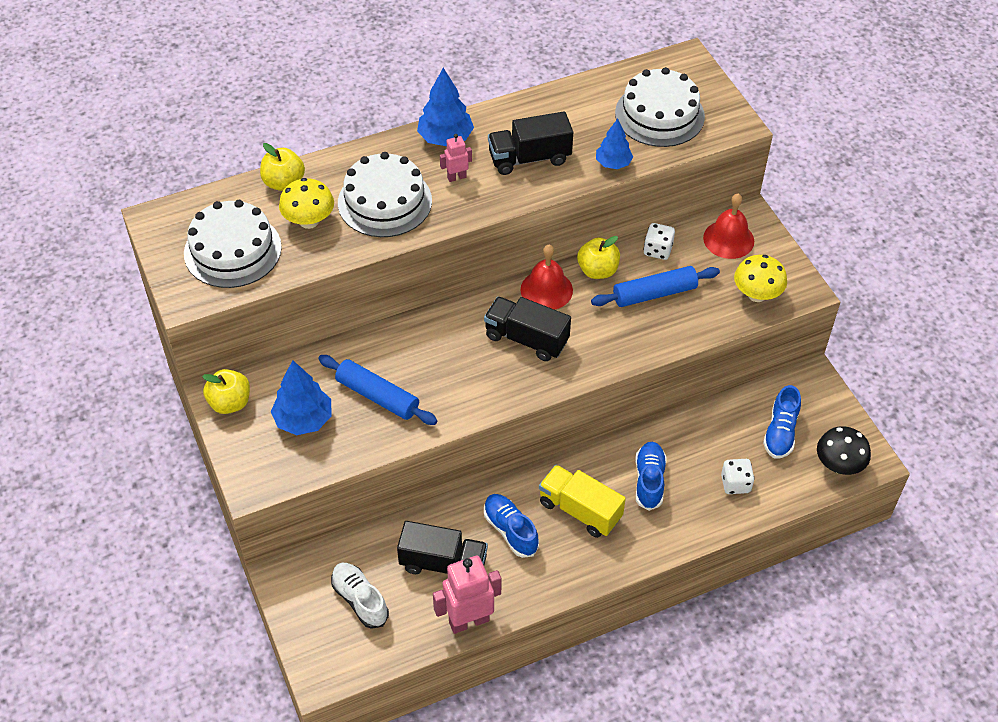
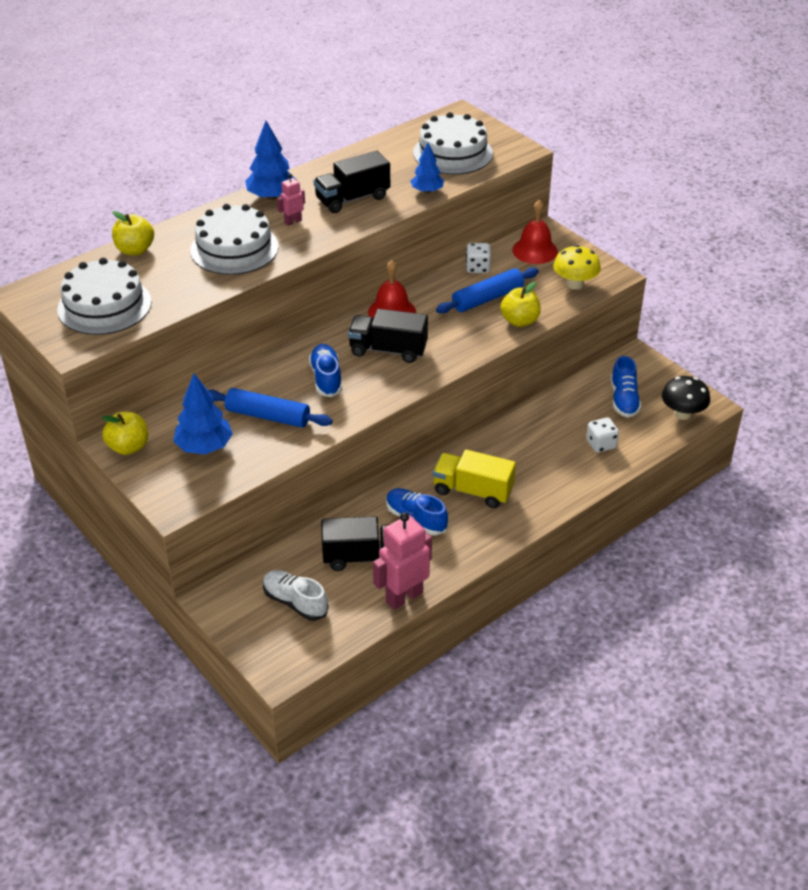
camera: 15 degrees left, 10 degrees down
yellow mushroom [279,178,334,229] -> none
yellow apple [577,236,620,279] -> yellow apple moved to [500,282,541,327]
blue shoe [635,442,667,511] -> blue shoe moved to [309,344,342,397]

